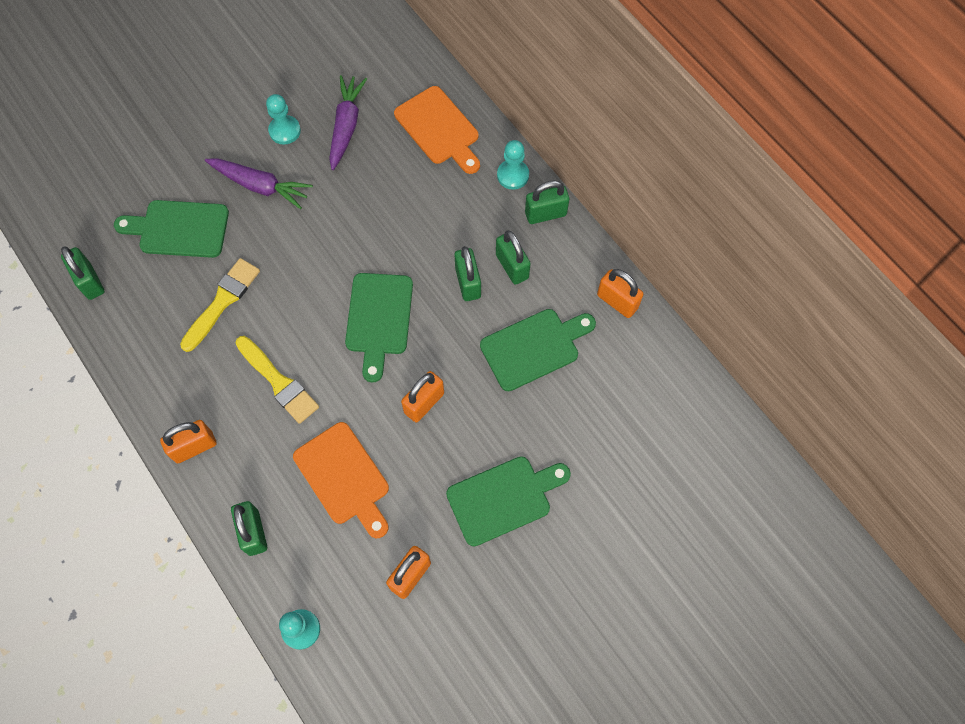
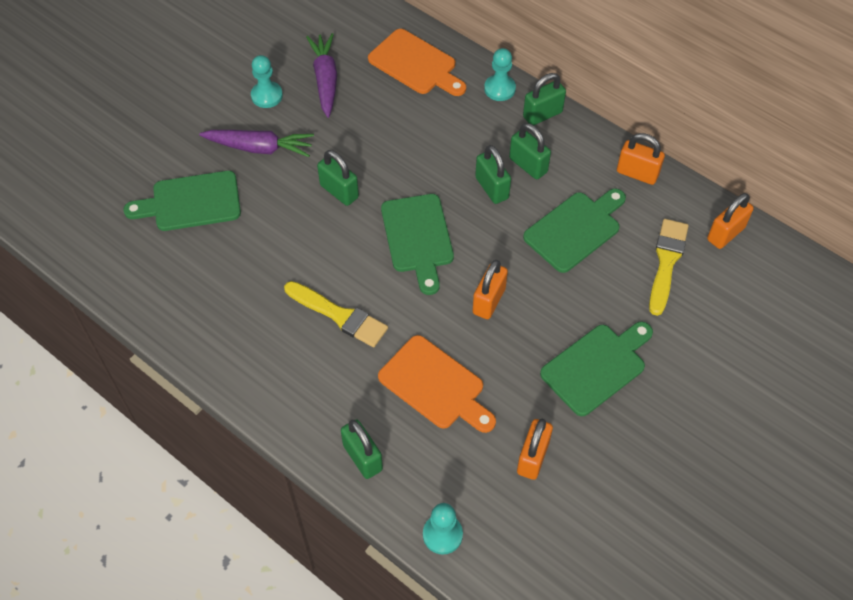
camera: 15 degrees left, 10 degrees down
green padlock [61,247,105,300] -> green padlock moved to [317,150,359,206]
orange padlock [160,420,217,463] -> orange padlock moved to [707,193,754,249]
yellow brush [180,258,260,352] -> yellow brush moved to [649,219,689,316]

